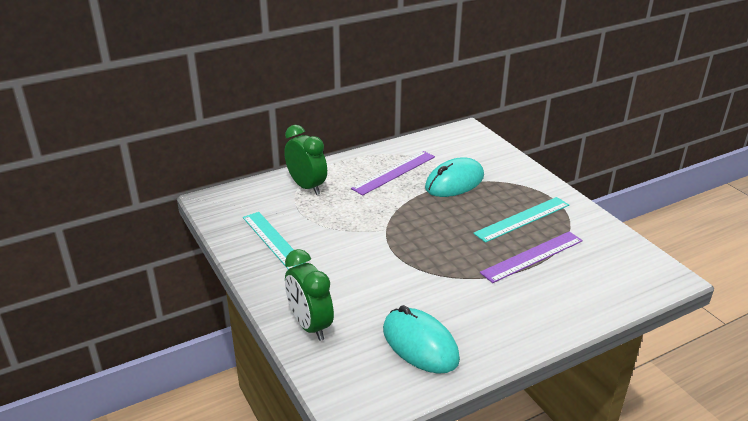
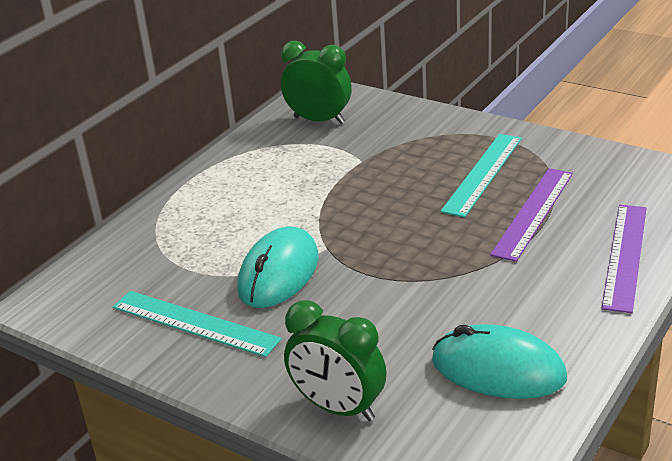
camera: 25 degrees left, 0 degrees up
green clock [284,125,327,195] -> green clock moved to [281,41,352,124]
purple ruler [351,151,435,195] -> purple ruler moved to [601,205,647,313]
turquoise mouse [425,157,484,197] -> turquoise mouse moved to [237,226,318,308]

